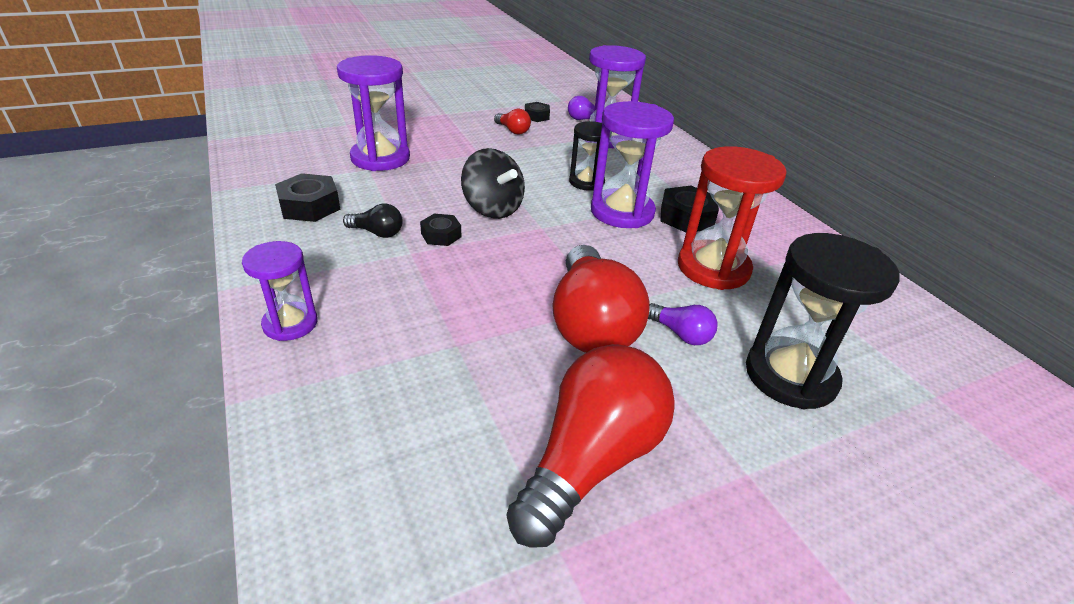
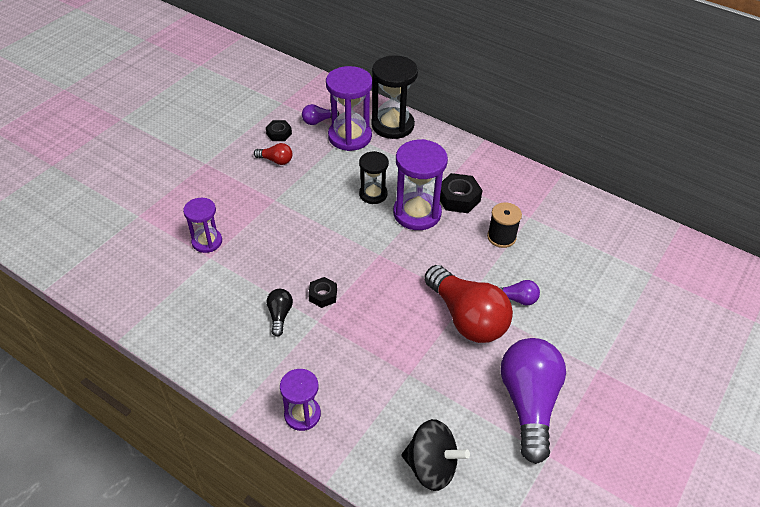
camera: 30 degrees left, 10 degrees up
black nut [275,173,341,222] -> none
purple hourglass [337,55,410,171] -> purple hourglass [183,198,222,253], size x0.60
black light bulb [343,203,403,238] -> black light bulb turned 75 degrees counterclockwise [267,289,293,337]
black spinning top [461,148,525,219] -> black spinning top moved to [402,419,470,491]
red light bulb [506,344,675,548] -> purple light bulb [501,338,566,464]
red hourglass [678,146,787,290] -> black spool [487,202,522,248]
black hourglass [746,233,899,409] -> black hourglass moved to [371,55,418,139]

